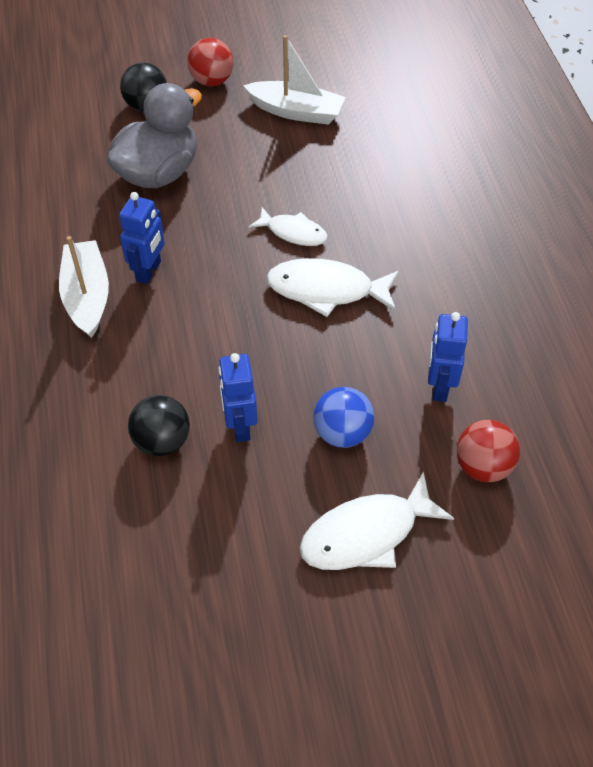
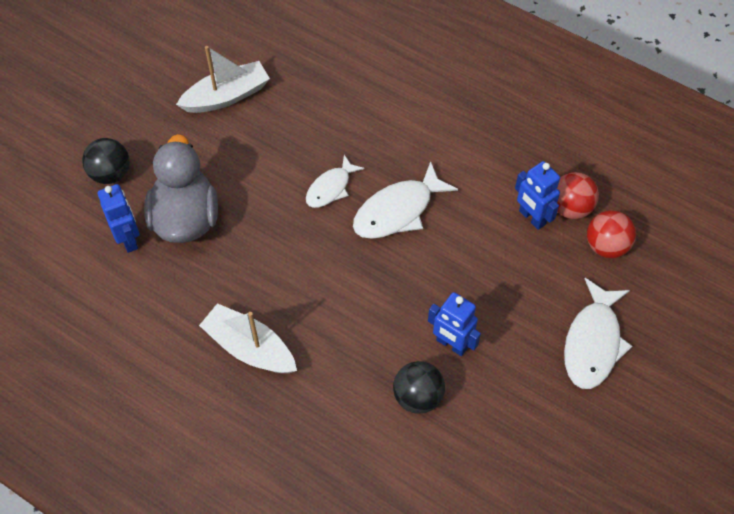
camera: 45 degrees left, 5 degrees up
blue robot [119,192,165,284] -> blue robot moved to [98,184,140,253]
red ball [187,38,234,86] -> red ball moved to [557,172,599,219]
white fish [249,207,328,246] -> white fish turned 150 degrees clockwise [306,155,364,208]
blue ball [313,387,374,448] -> none

